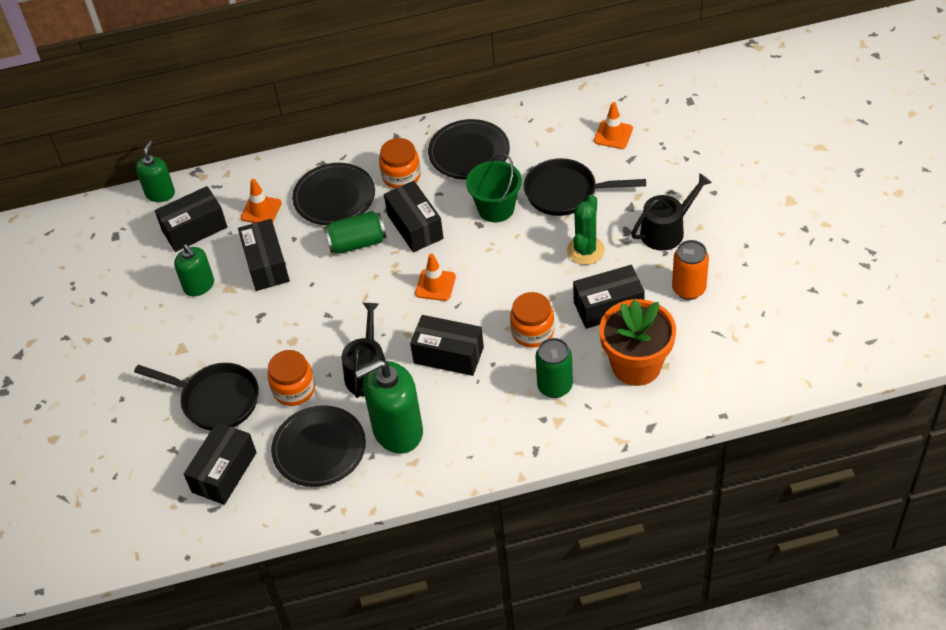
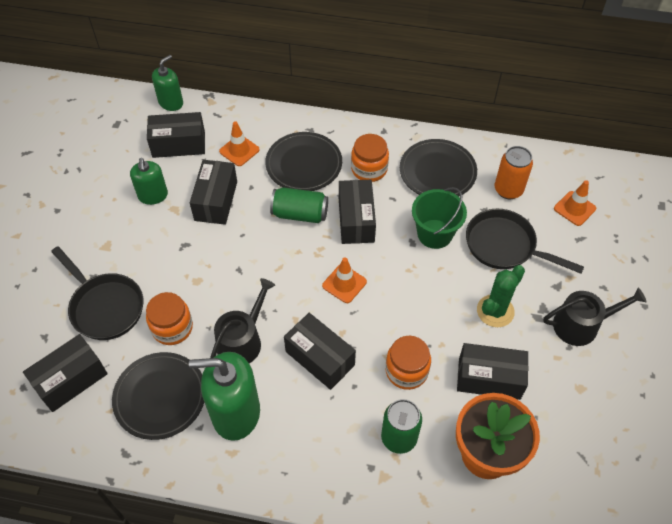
camera: 20 degrees right, 5 degrees up
orange can [672,240,709,300] -> orange can moved to [495,146,533,200]

